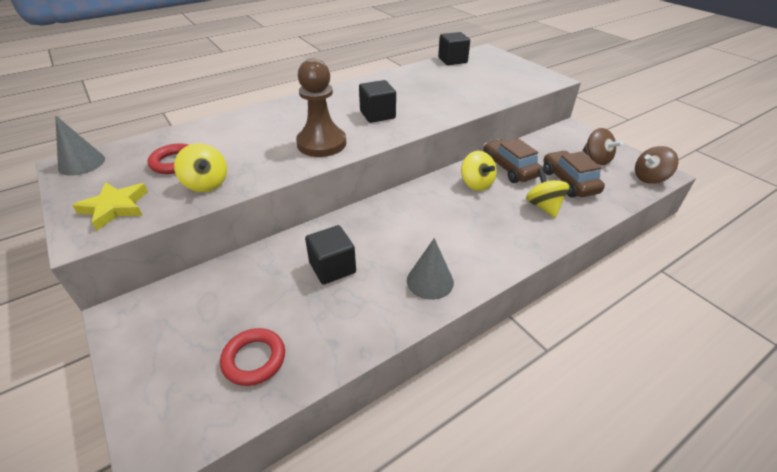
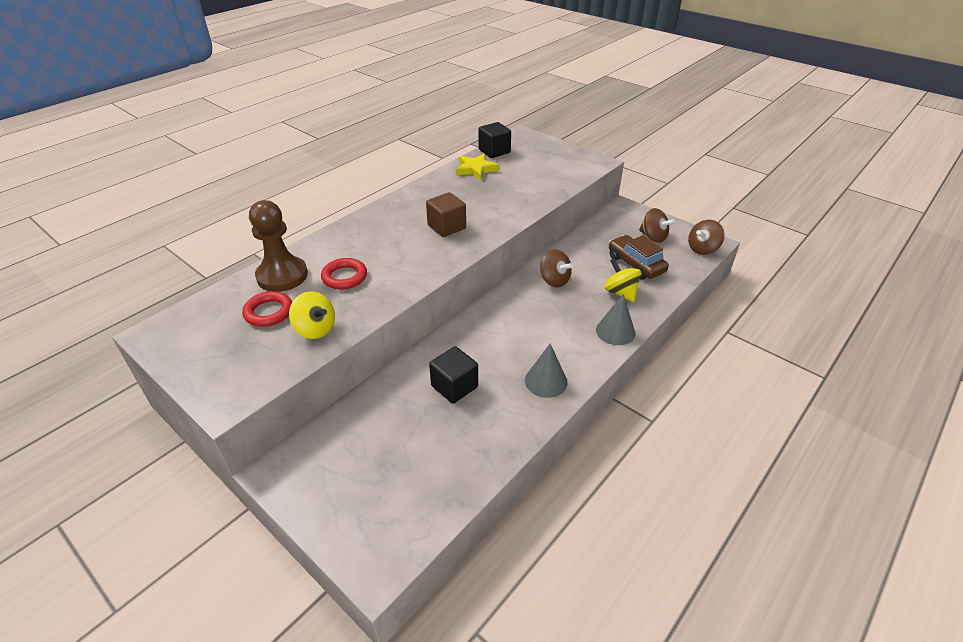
camera: 15 degrees left, 0 degrees up
grey cone [55,115,105,176] -> grey cone moved to [596,294,635,345]
yellow star [72,182,148,230] -> yellow star moved to [456,153,499,180]
red ring [220,328,285,386] -> red ring moved to [321,258,367,289]
brown pawn [296,59,346,157] -> brown pawn moved to [249,200,308,292]
black cube [359,80,396,123] -> brown cube [426,192,466,237]
yellow spinning top [461,151,497,191] -> brown spinning top [540,249,573,288]
brown car [483,138,543,183] -> none

